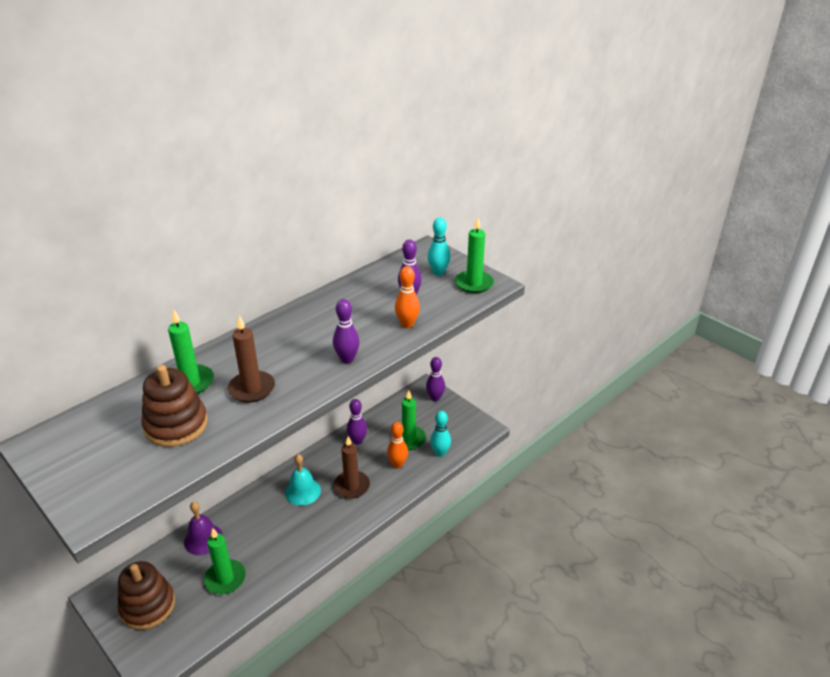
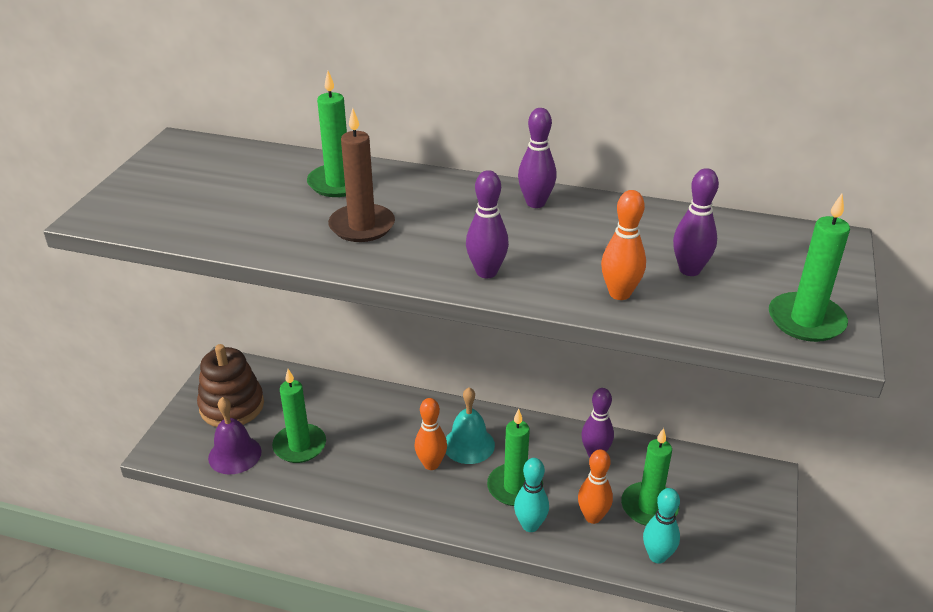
camera: 60 degrees right, 0 degrees up
brown stacking toy [142,365,208,447] -> none
purple bell [184,501,223,555] -> purple bell moved to [208,397,262,475]
brown candle [333,436,370,499] -> green candle [487,409,543,506]
purple bowling pin [426,357,445,401] -> purple bowling pin moved to [518,108,557,208]
turquoise bowling pin [428,218,450,276] -> turquoise bowling pin moved to [514,458,549,532]
none -> orange bowling pin [415,398,447,470]

